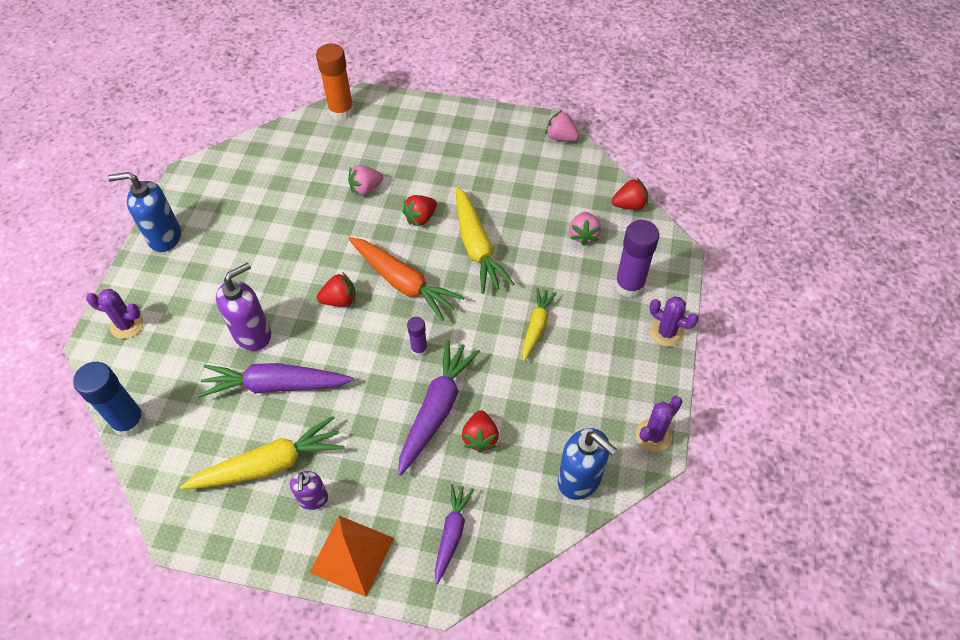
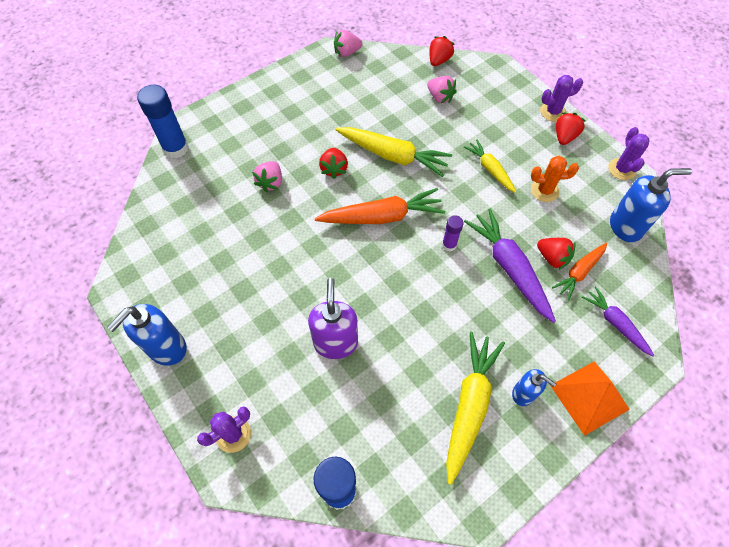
camera: 50 degrees left, 5 degrees up
purple carrot [198,363,354,398] -> none
purple soap dispenser [290,471,328,510] -> blue soap dispenser [512,369,556,406]
orange glue stick [316,44,354,120] -> blue glue stick [137,85,189,158]
red strawberry [317,272,356,307] -> red strawberry moved to [556,113,586,145]
purple glue stick [615,220,659,298] -> none
none -> orange cactus [531,156,579,202]
none -> orange carrot [552,243,607,300]

